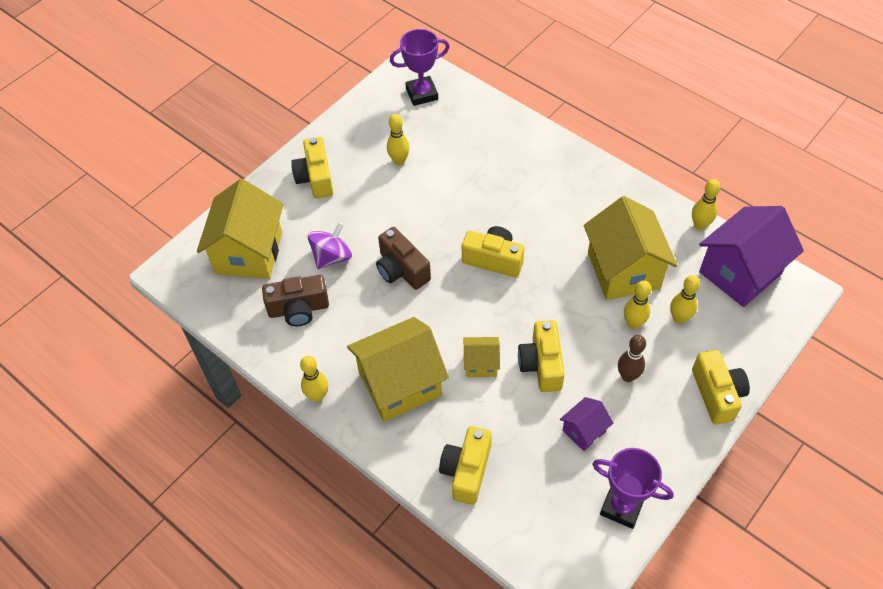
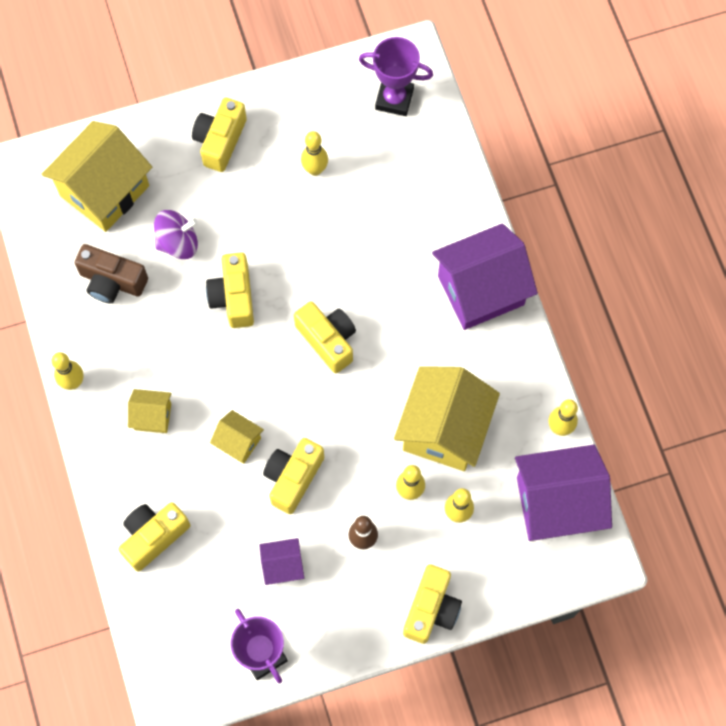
camera: 30 degrees right, 15 degrees up
yellow house [347,317,449,422] -> yellow house [128,389,171,433], size x0.48
brown camera [376,227,431,290] -> yellow camera [206,252,254,328]
none -> purple house [432,223,538,330]

